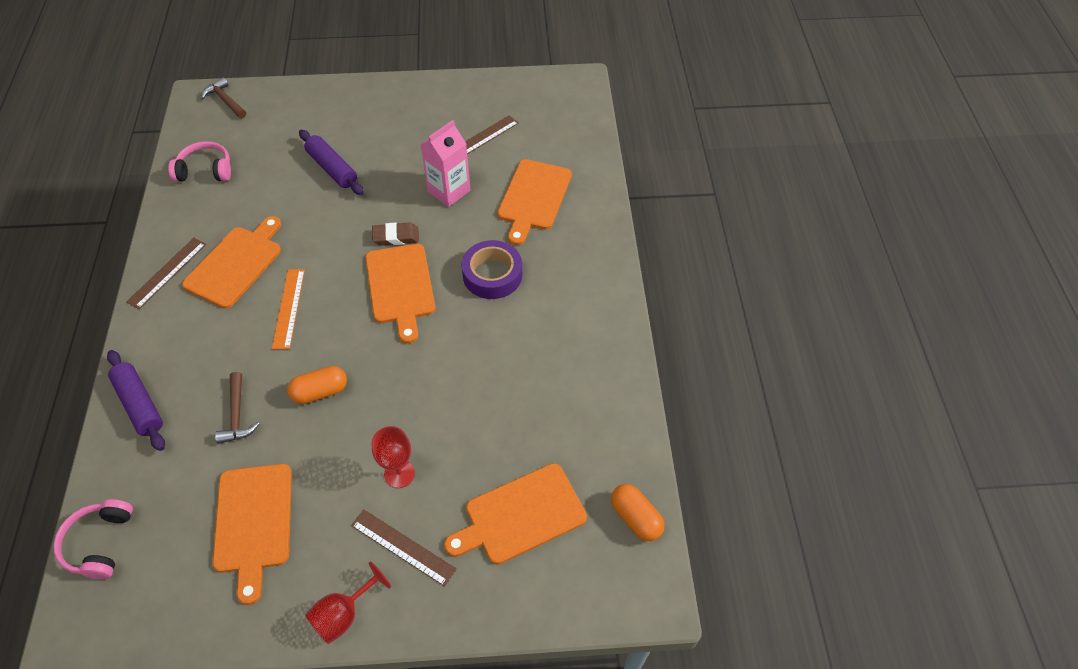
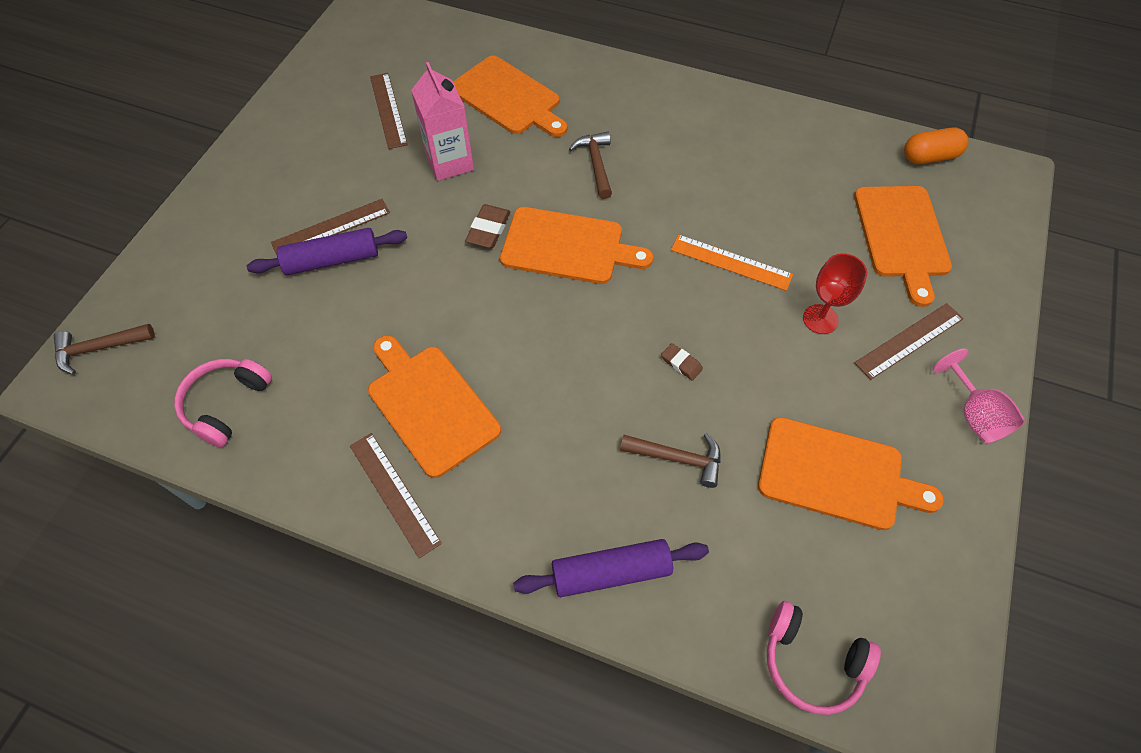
camera: 65 degrees left, 5 degrees up
orange ruler [272,269,305,349] -> orange ruler moved to [671,234,793,291]
orange capsule [287,366,347,404] -> brown eraser [661,343,703,381]
red goblet [305,562,391,644] -> pink goblet [933,349,1025,443]
purple tape [462,240,522,299] -> brown hammer [569,132,612,199]
none -> brown ruler [271,199,390,255]

